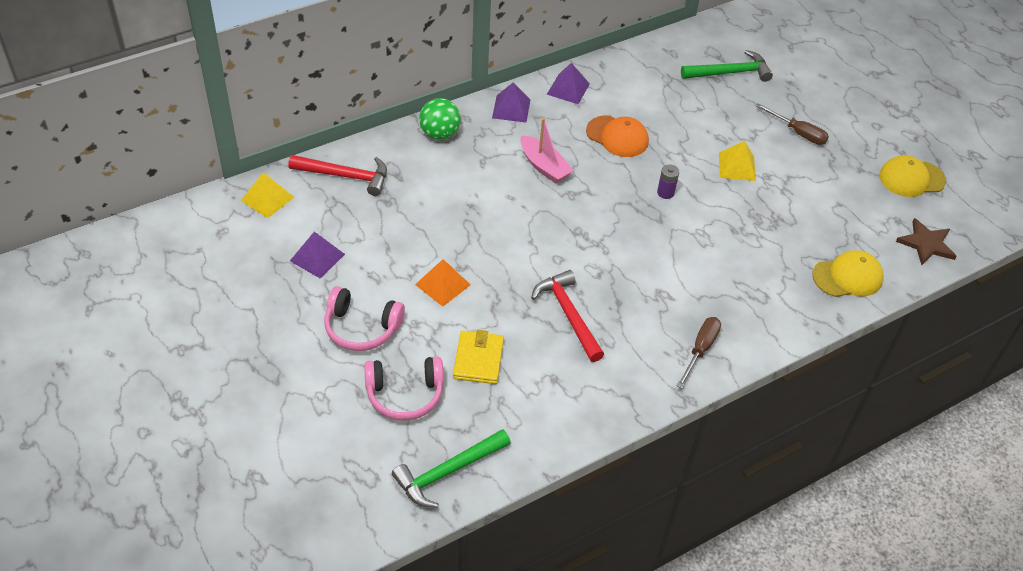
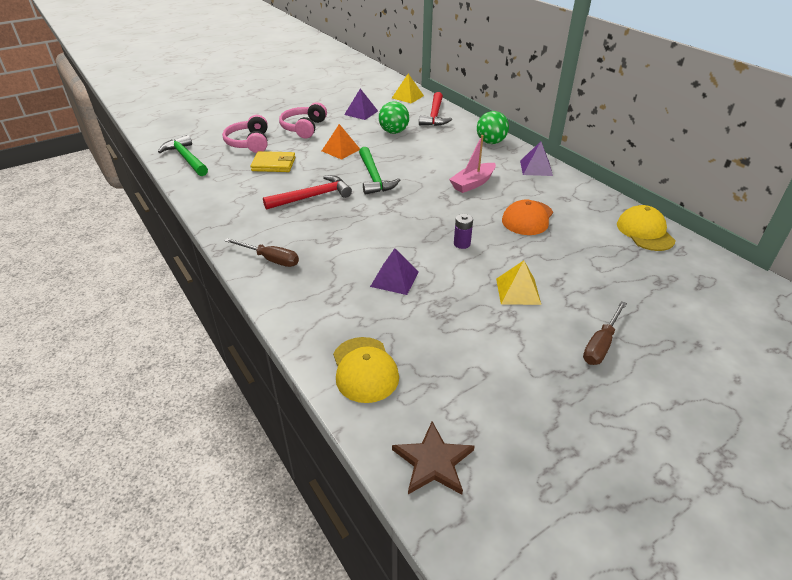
camera: 90 degrees right, 10 degrees down
purple pyramid [547,63,590,104] -> purple pyramid moved to [370,248,419,295]
green hammer [681,50,773,82] -> green hammer moved to [359,147,400,195]
yellow cap [879,155,946,197] -> yellow cap moved to [617,205,675,251]
none -> green ball [379,101,409,134]

